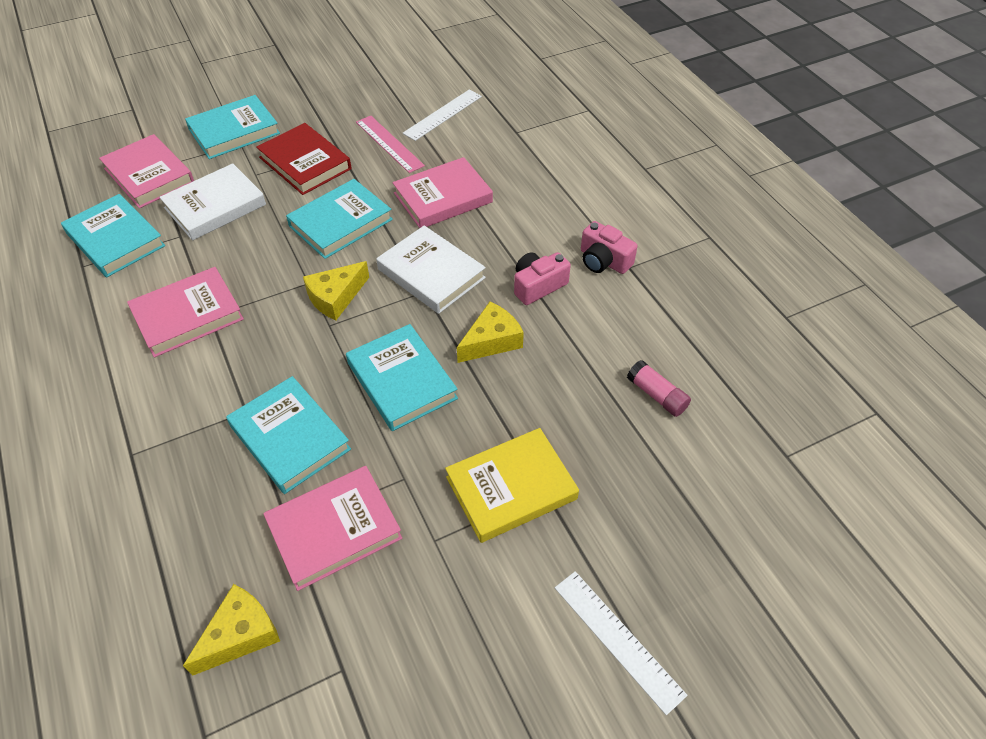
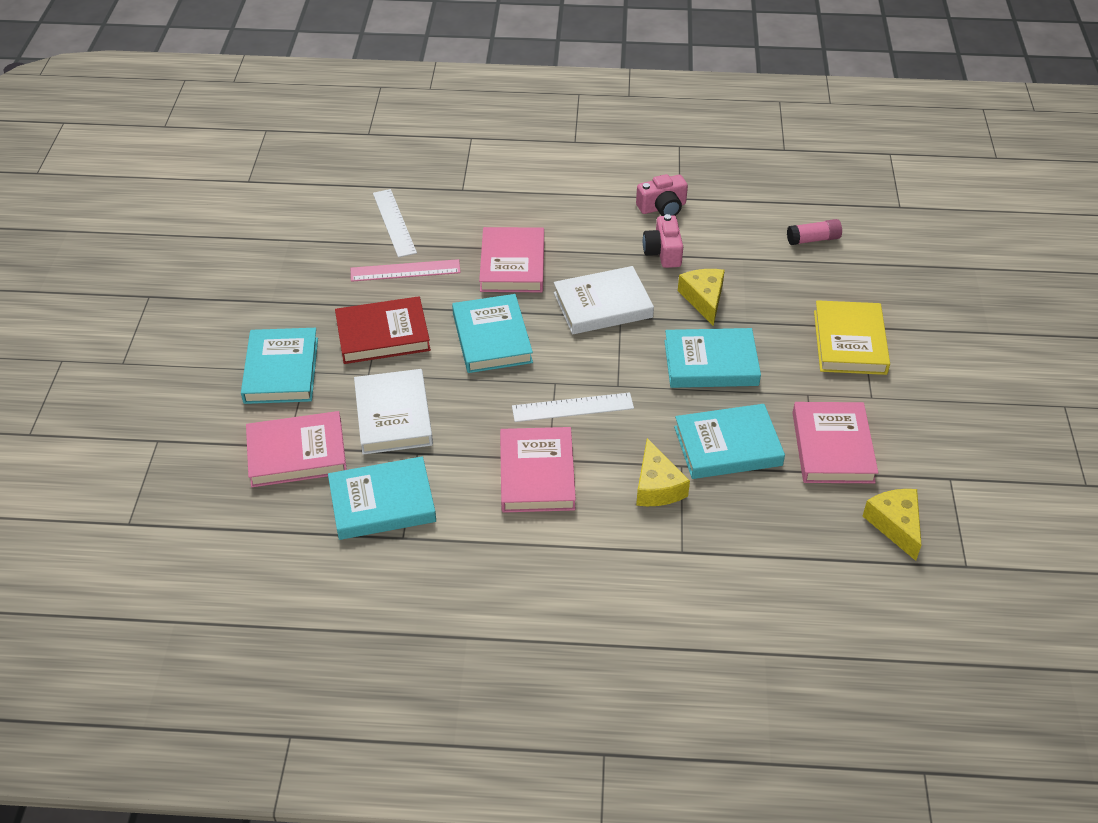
camera: 60 degrees left, 5 degrees down
yellow cheese [303,261,369,320] -> yellow cheese moved to [636,438,690,506]
white ruler [555,571,688,715] -> white ruler moved to [512,392,634,422]

